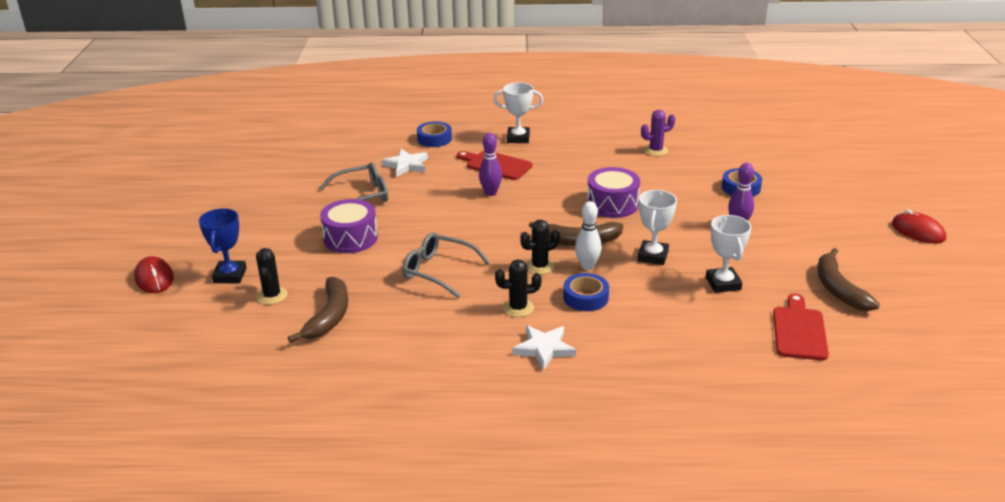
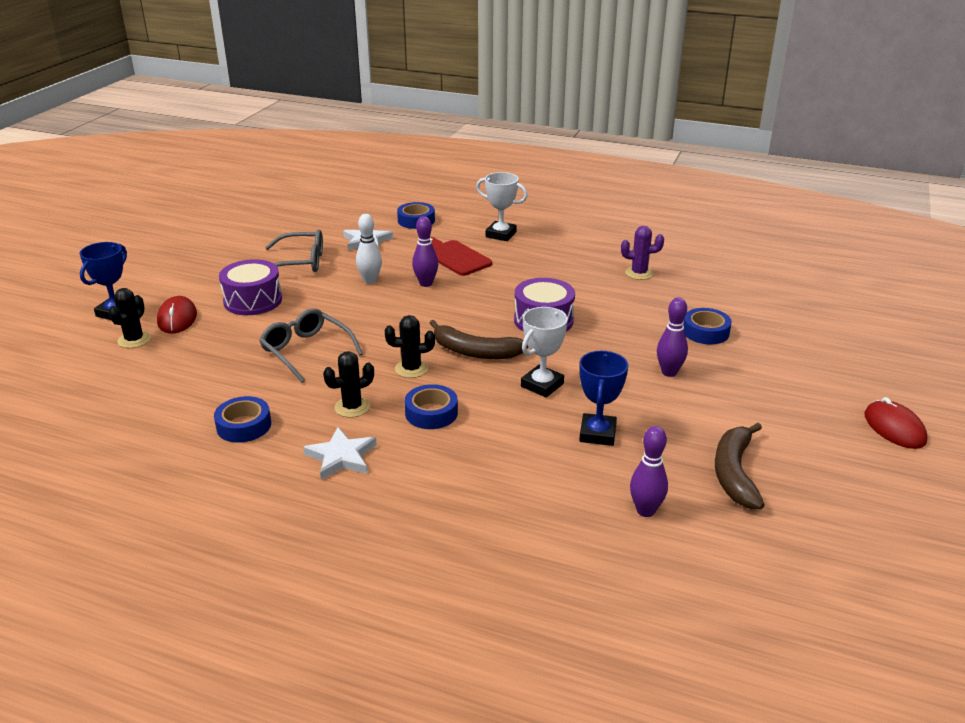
camera: 20 degrees right, 0 degrees up
red mouse [134,256,174,293] -> red mouse moved to [157,296,197,334]
brown banana [288,277,348,343] -> none
black cactus [495,259,541,317] -> black cactus turned 45 degrees counterclockwise [323,351,374,418]
white bowling pin [575,201,602,270] -> white bowling pin moved to [356,214,382,284]
white trophy [706,215,751,293] -> blue trophy [579,351,628,446]
red cutting board [773,293,829,360] -> purple bowling pin [630,426,668,517]
none -> blue tape [214,396,271,443]

